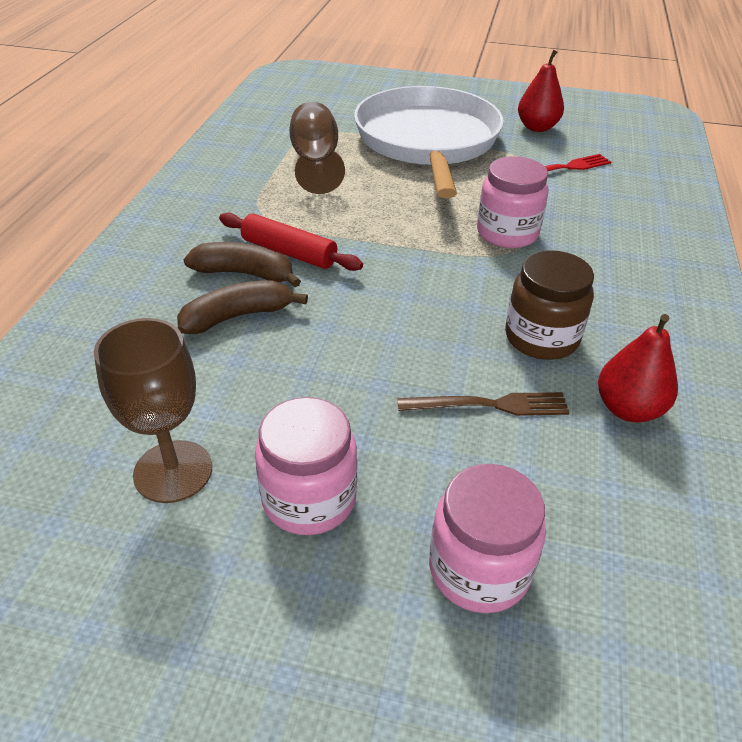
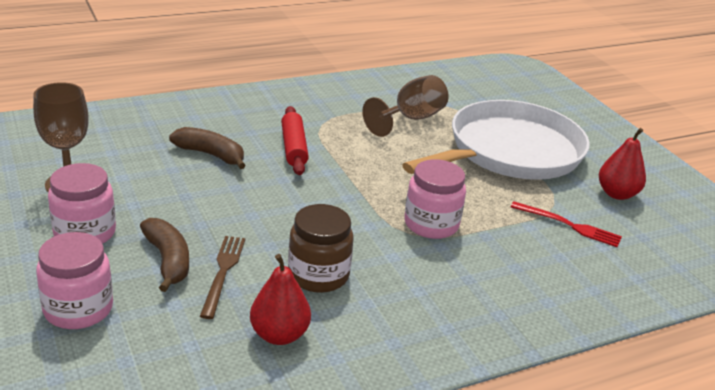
camera: 50 degrees right, 10 degrees down
brown banana [183,242,301,287] -> brown banana moved to [140,218,189,292]
brown fork [397,392,569,416] -> brown fork turned 135 degrees counterclockwise [200,236,245,319]

